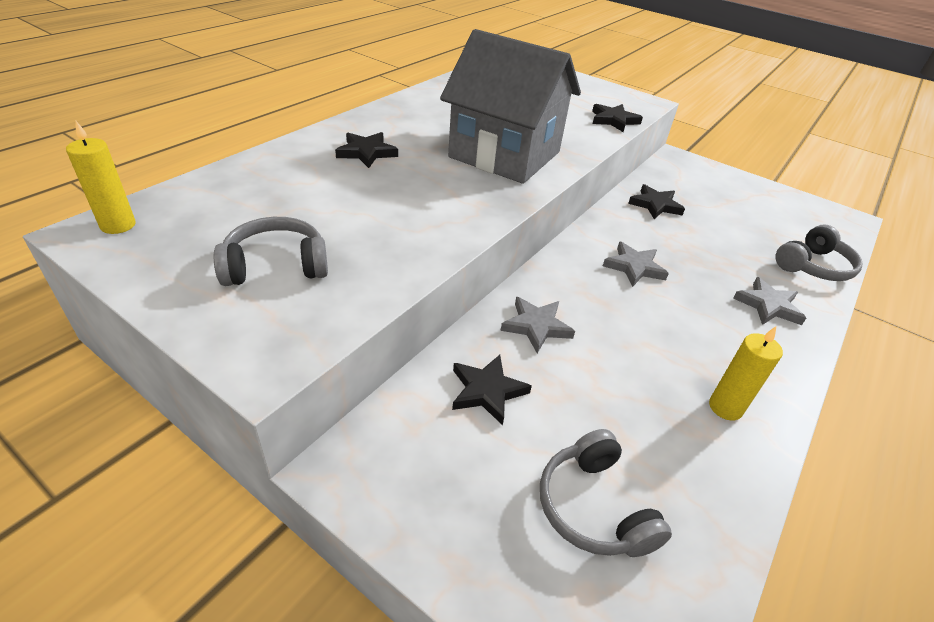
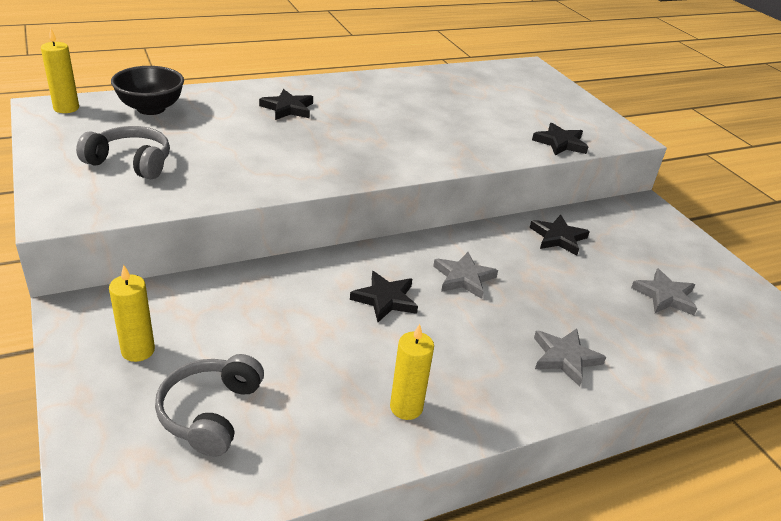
camera: 30 degrees right, 5 degrees down
grey house [440,29,581,184] -> none
black star [452,355,532,425] -> black star moved to [350,271,418,322]
grey star [501,297,575,353] -> grey star moved to [631,269,698,315]
grey headphones [775,224,863,281] -> none
none -> yellow candle [109,265,155,362]
none -> black bowl [111,66,184,115]

